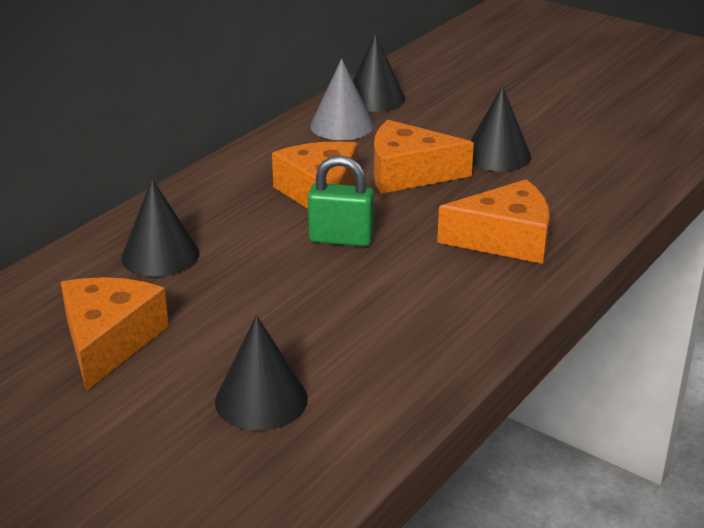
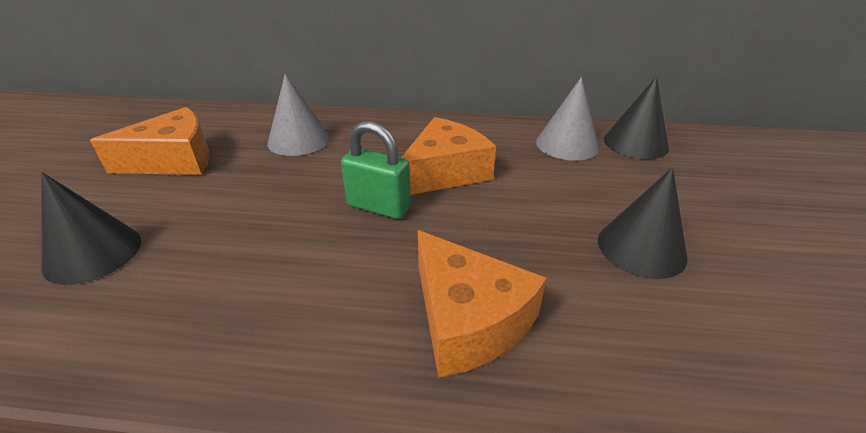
camera: 60 degrees right, 5 degrees up
black cone [121,179,199,277] -> grey cone [267,74,330,156]
green padlock [308,155,374,247] -> green padlock turned 45 degrees counterclockwise [341,121,411,219]
orange cheese [374,120,474,194] -> none

